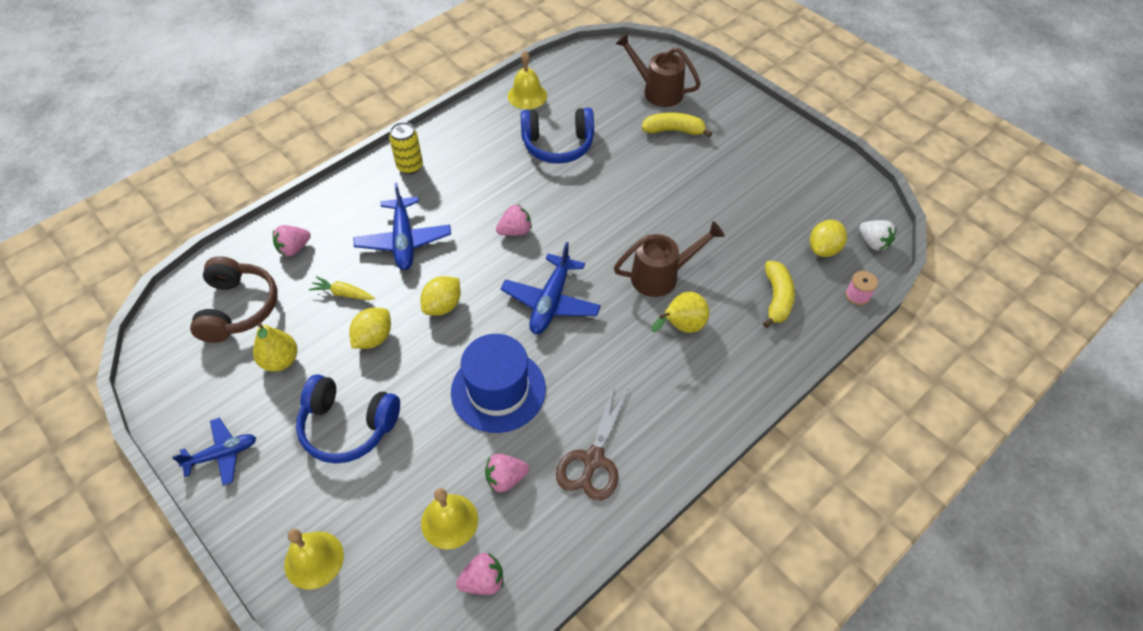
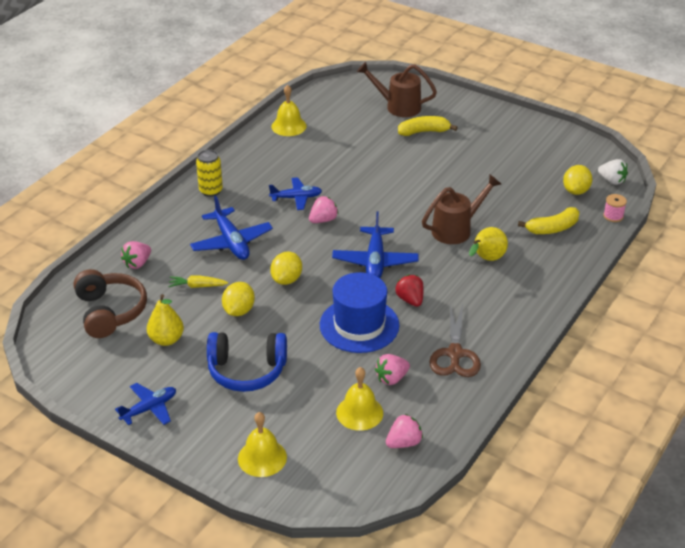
camera: 15 degrees left, 15 degrees down
blue headphones [521,108,594,164] -> none
yellow banana [763,261,795,328] -> yellow banana turned 75 degrees clockwise [518,207,579,234]
none -> blue plane [269,177,322,210]
none -> red strawberry [395,275,423,307]

